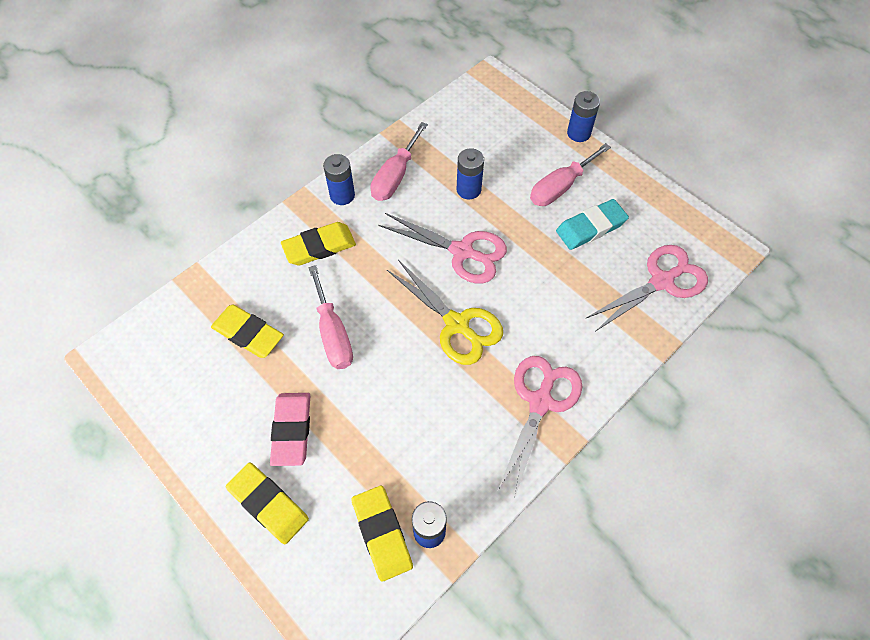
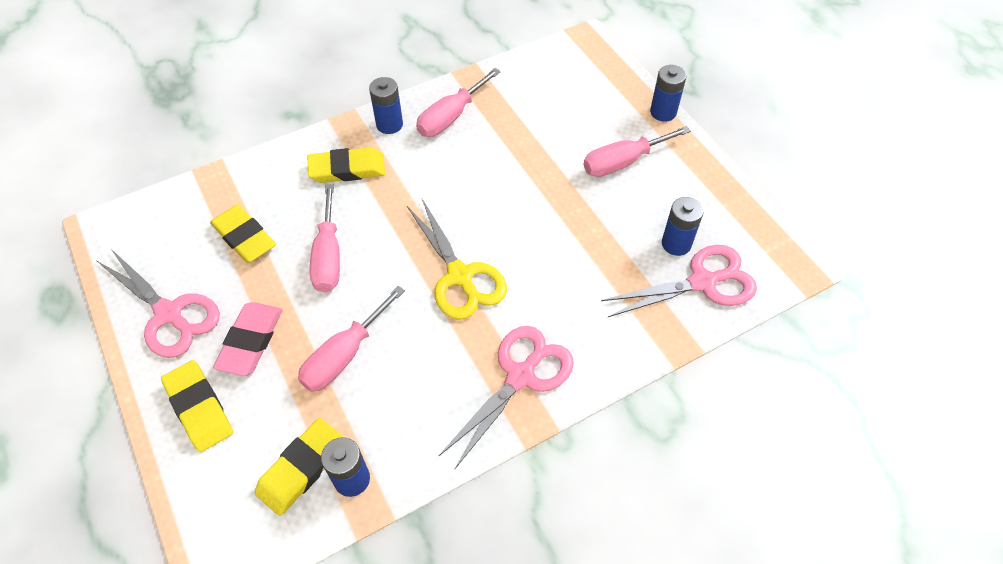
camera: 15 degrees right, 5 degrees down
yellow eraser [351,485,413,582] -> yellow eraser turned 45 degrees clockwise [255,418,344,516]
pink scissors [378,213,507,284] -> pink scissors moved to [97,249,220,358]
blue battery [457,148,484,199] -> blue battery moved to [662,197,704,256]
turquoise eraser [556,199,629,250] -> none
none -> pink screwdriver [298,286,405,392]

